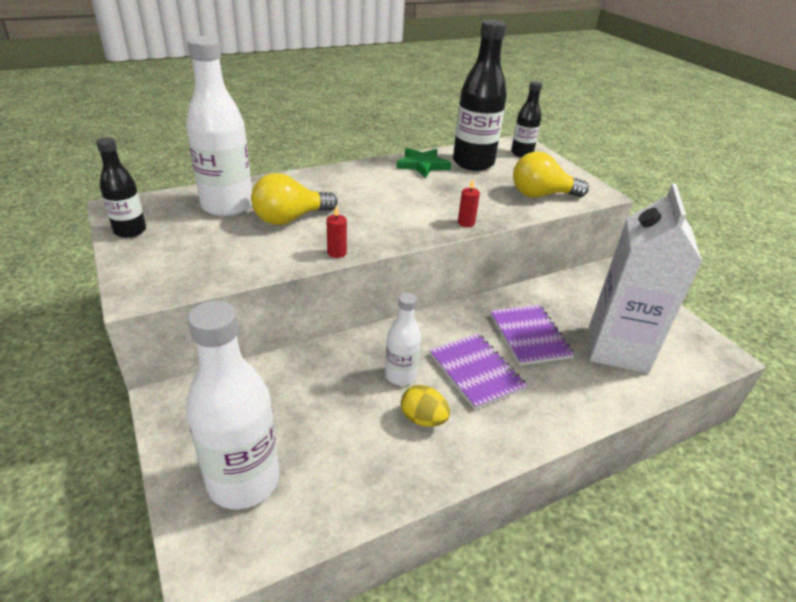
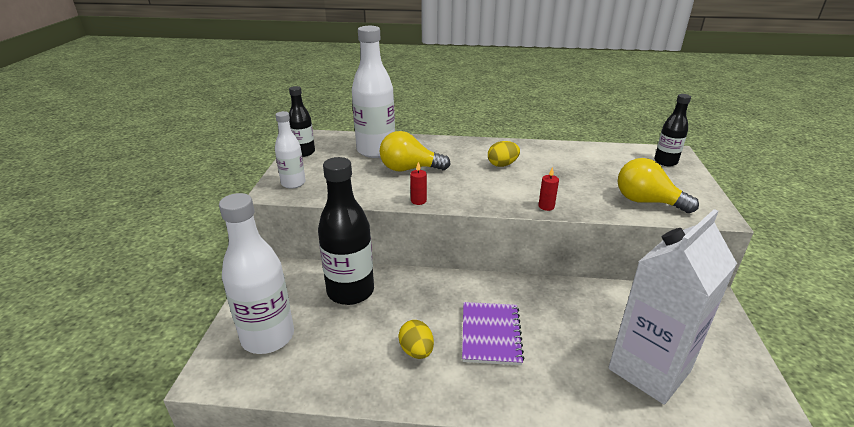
camera: 35 degrees right, 5 degrees down
white bottle [385,293,421,386] -> white bottle moved to [275,111,306,189]
green star [396,148,451,178] -> none
black bottle [453,20,507,171] -> black bottle moved to [318,157,374,305]
purple notebook [490,305,575,366] -> none
none -> yellow egg [488,141,520,167]

